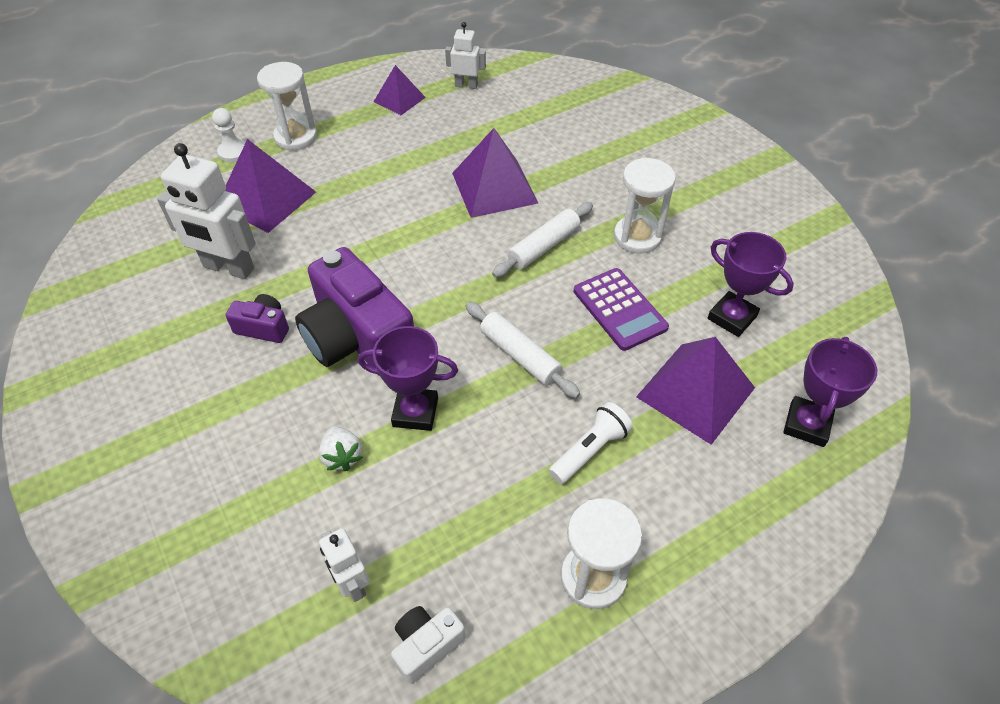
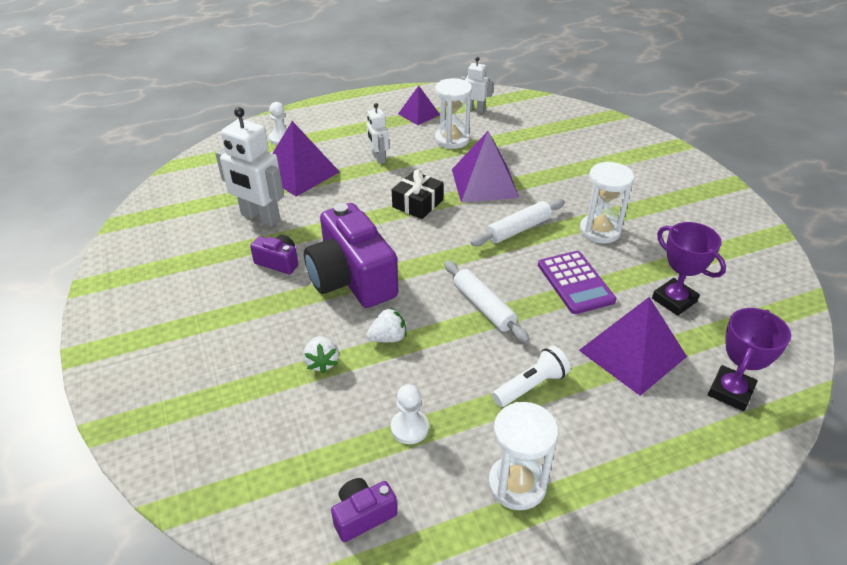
camera: 10 degrees right, 10 degrees down
white hourglass [257,62,317,151] -> white hourglass moved to [435,78,472,149]
white robot [319,528,370,602] -> white robot moved to [367,103,389,164]
purple trophy [358,326,458,431] -> white strawberry [366,307,407,342]
white camera [391,606,465,684] -> purple camera [331,478,397,542]
none -> white pawn [391,384,429,444]
none -> black gift [392,169,444,219]

